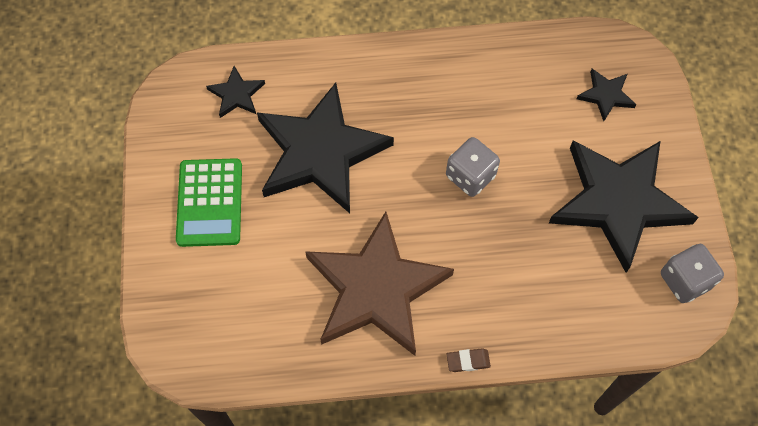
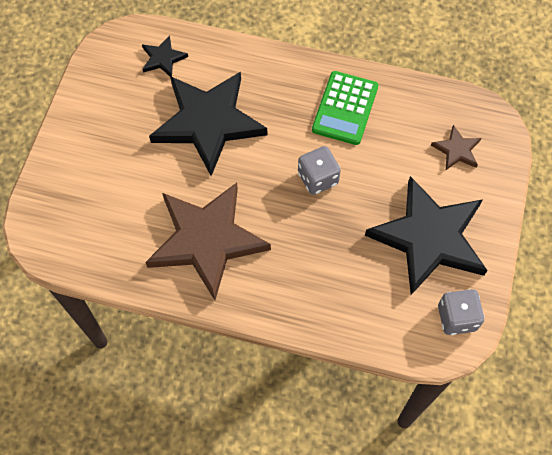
camera: 20 degrees right, 0 degrees up
green calculator [176,158,242,247] -> green calculator moved to [312,71,378,145]
brown eraser [446,349,491,372] -> none
black star [576,69,637,121] -> brown star [431,125,481,170]

